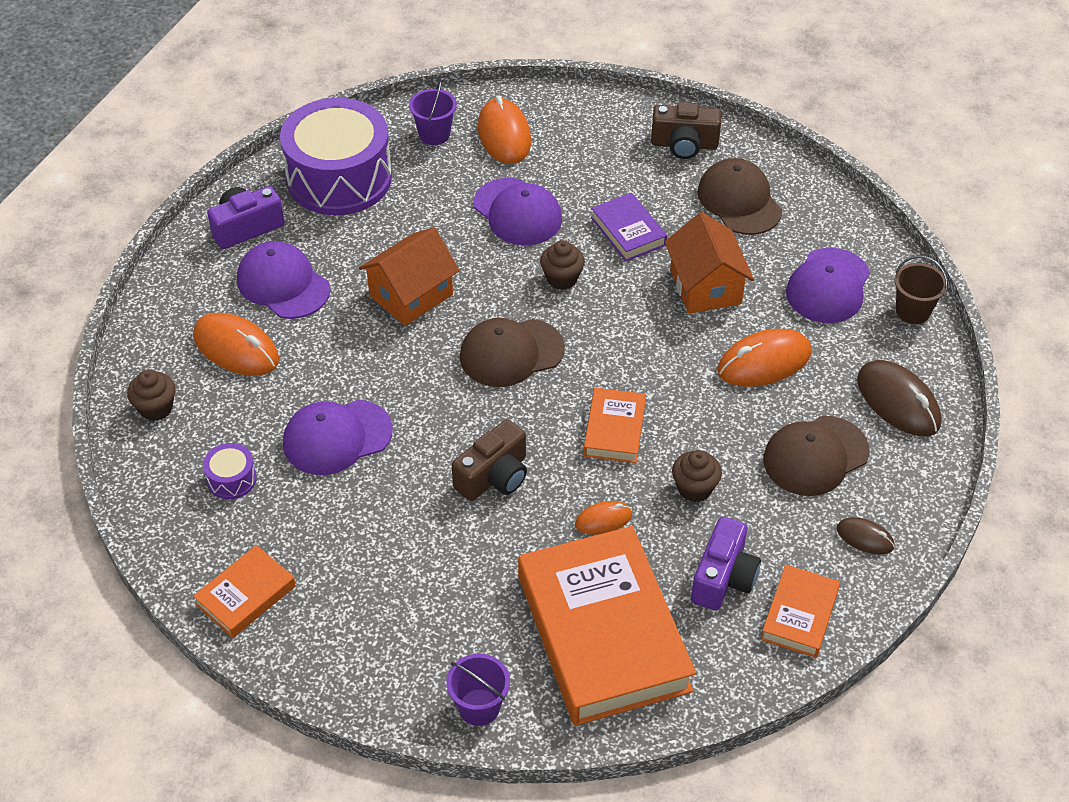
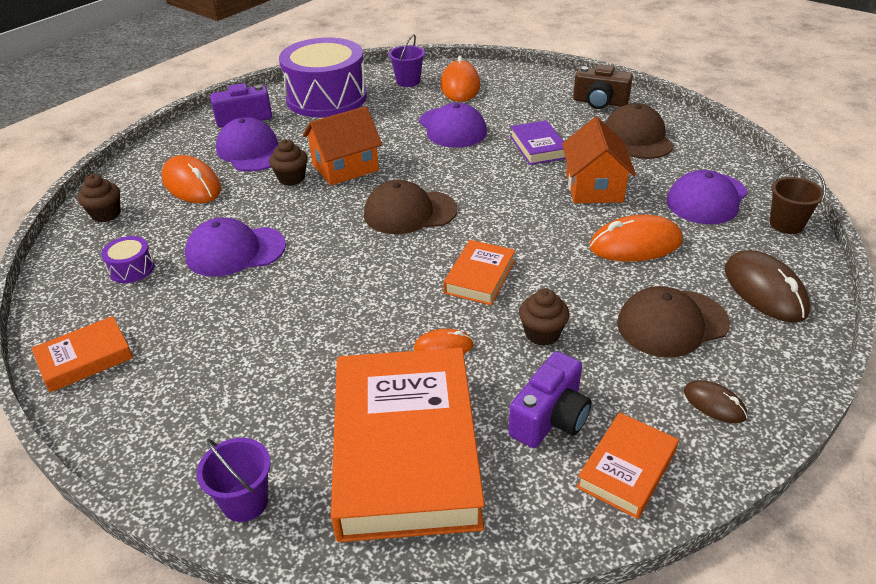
camera: 15 degrees right, 10 degrees down
brown camera [452,419,527,501] -> none
brown cupcake [540,240,585,290] -> brown cupcake moved to [269,140,308,186]

